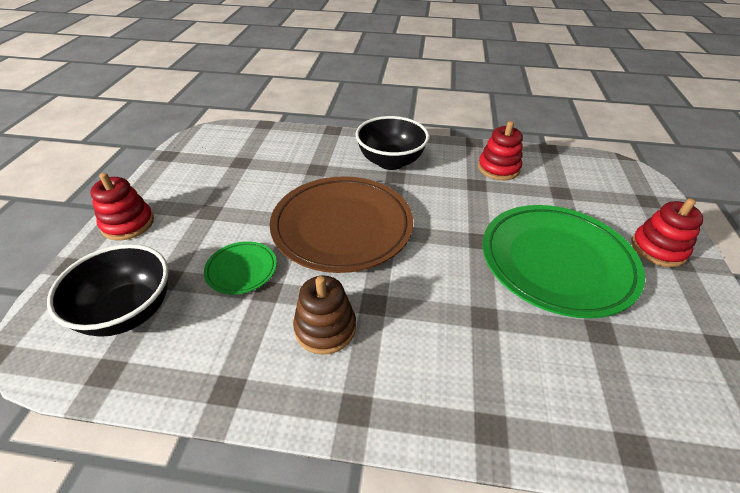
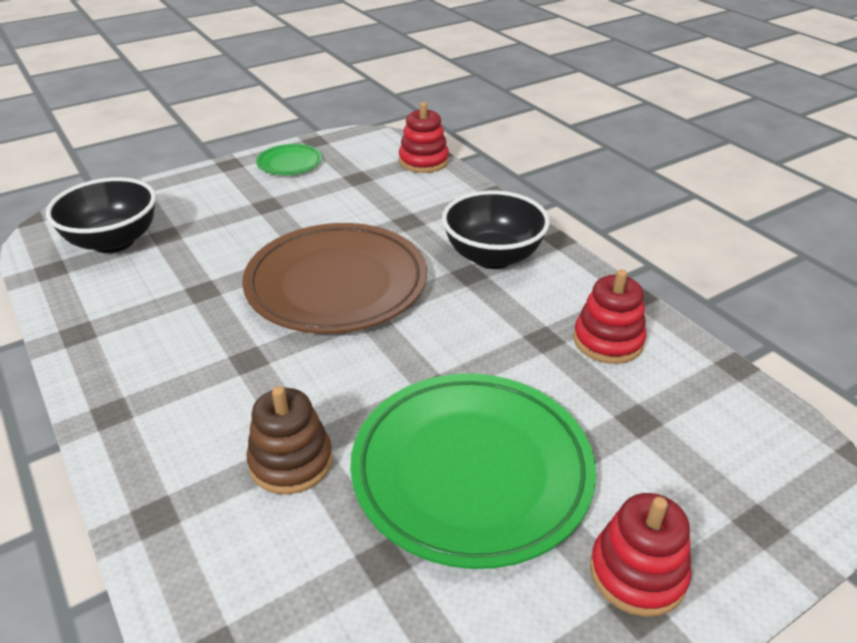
camera: 50 degrees right, 5 degrees down
red stacking toy [90,173,154,240] -> red stacking toy moved to [399,102,449,173]
green plate [204,241,277,294] -> green plate moved to [256,144,322,175]
brown stacking toy [293,276,356,354] -> brown stacking toy moved to [247,386,333,494]

